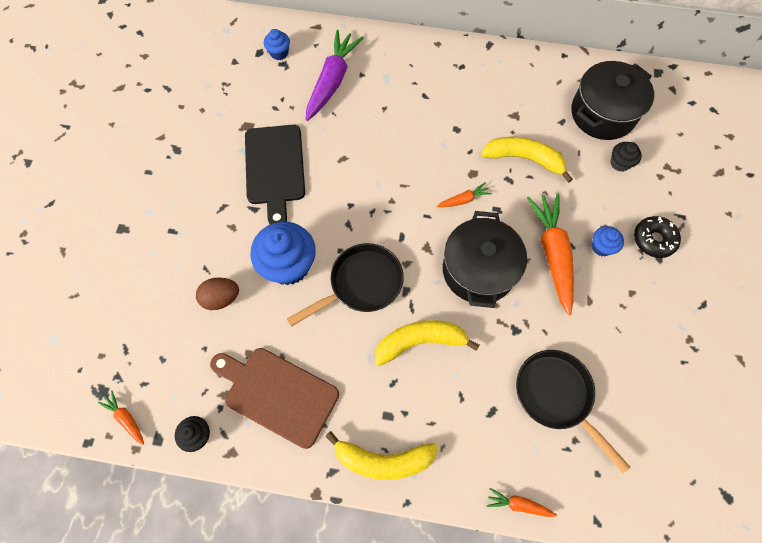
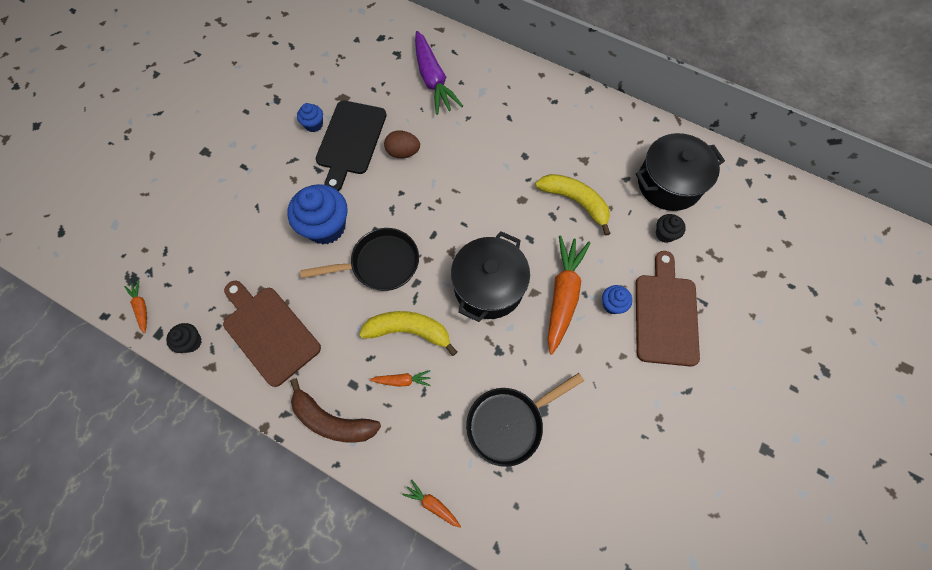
camera: 20 degrees right, 0 degrees up
brown egg [196,277,239,310] -> brown egg moved to [384,130,420,158]
blue cupcake [264,29,290,60] -> blue cupcake moved to [297,103,323,132]
purple carrot [306,30,364,121] -> purple carrot turned 120 degrees clockwise [415,31,463,115]
yellow banana [325,431,438,480] -> brown banana [290,378,381,443]
orange carrot [437,182,492,207] -> orange carrot moved to [370,370,431,387]
black pan [516,350,630,473] -> black pan turned 105 degrees counterclockwise [466,373,584,467]
black donut [634,216,681,258] -> brown cutting board [636,251,700,367]

